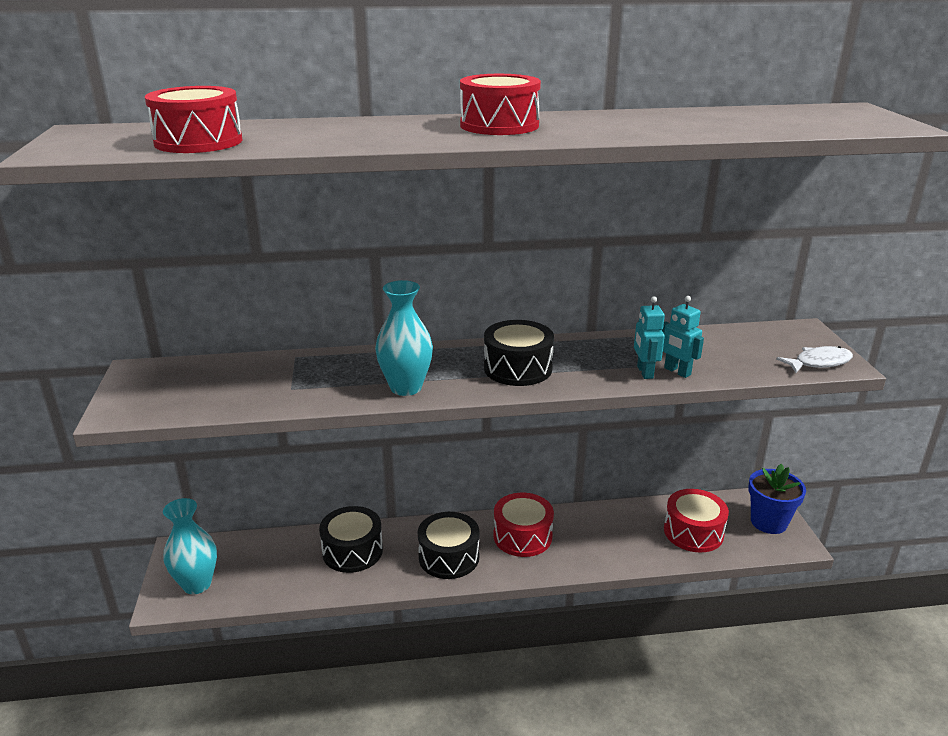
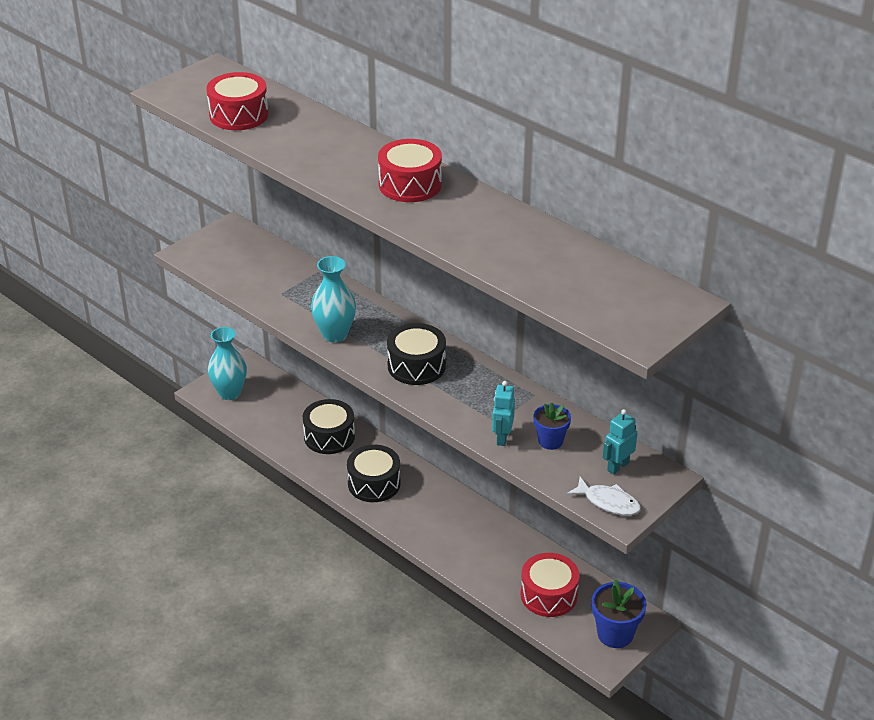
camera: 50 degrees right, 10 degrees up
red drum [494,493,554,557] -> none
turquoise robot [634,296,665,379] -> turquoise robot moved to [603,409,637,474]
none -> blue flower pot [533,402,571,450]

